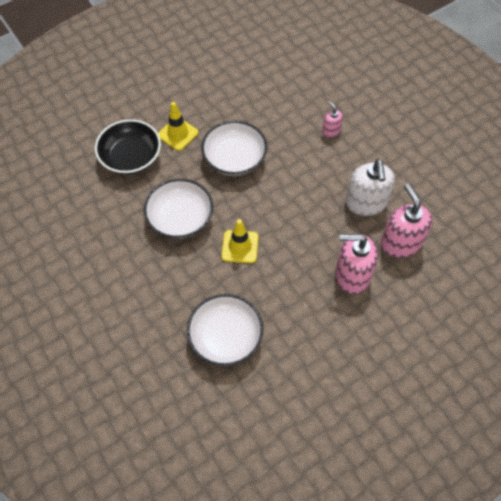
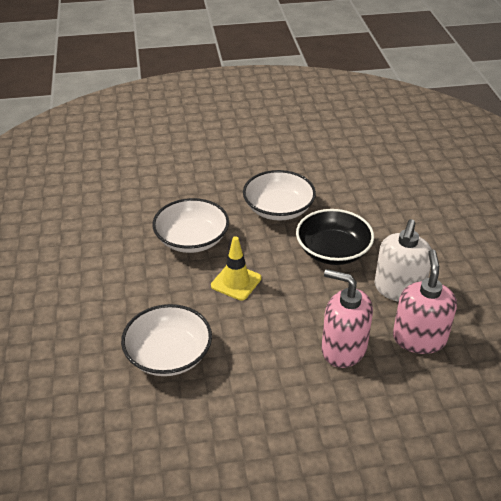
camera: 25 degrees right, 20 degrees down
black bowl [95,119,161,174] -> black bowl moved to [296,209,374,265]
yellow traffic cone [158,102,199,151] -> none
pink soap dispenser [322,101,343,138] -> none

